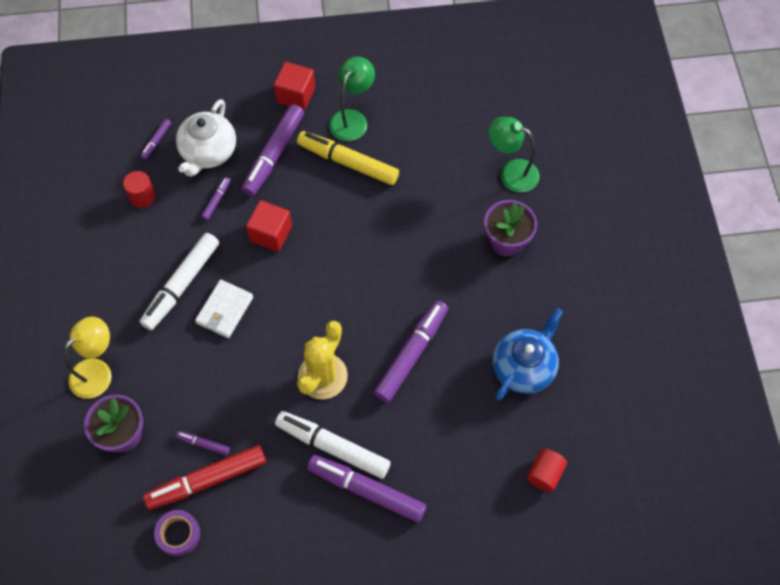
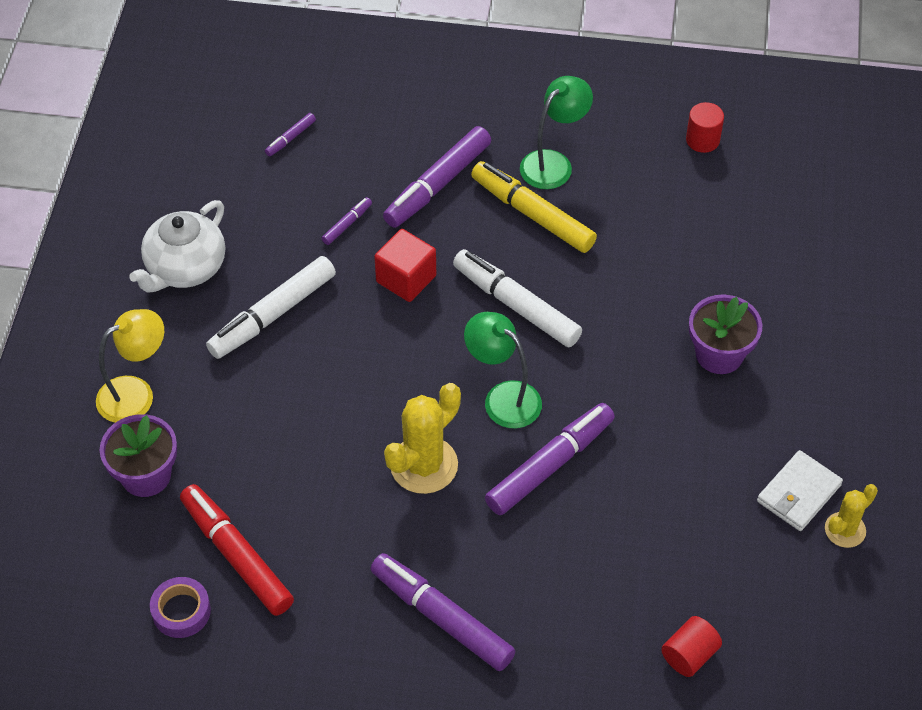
camera: 15 degrees right, 10 degrees down
red cylinder [123,171,155,208] -> red cylinder moved to [686,102,724,153]
red marker [143,445,266,510] -> red marker turned 60 degrees clockwise [180,484,294,616]
white teapot [176,99,236,177] -> white teapot moved to [129,200,225,293]
purple marker [176,431,230,455] -> none
white wallet [195,280,253,338] -> white wallet moved to [757,450,843,531]
red cube [274,62,315,110] -> none
white marker [275,411,391,479] -> white marker moved to [453,249,582,347]
green lamp [489,117,539,193] -> green lamp moved to [464,312,542,428]
blue teapot [492,308,563,400] -> none
none -> yellow cactus [825,484,878,548]

